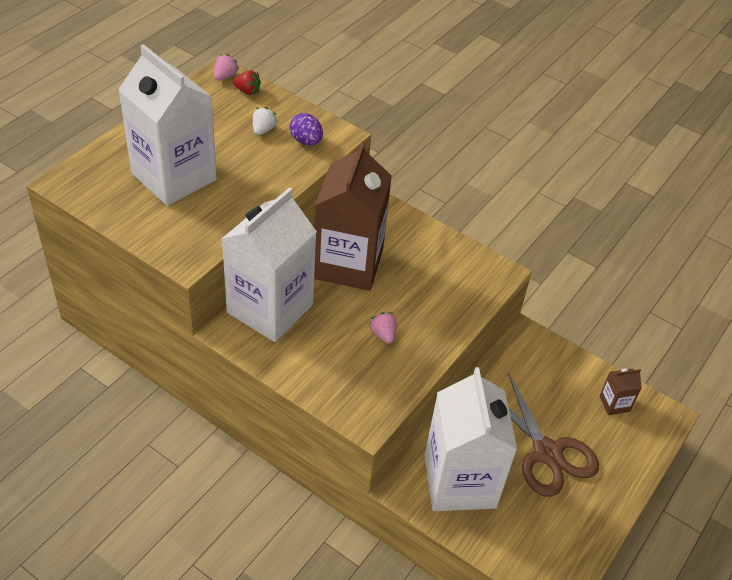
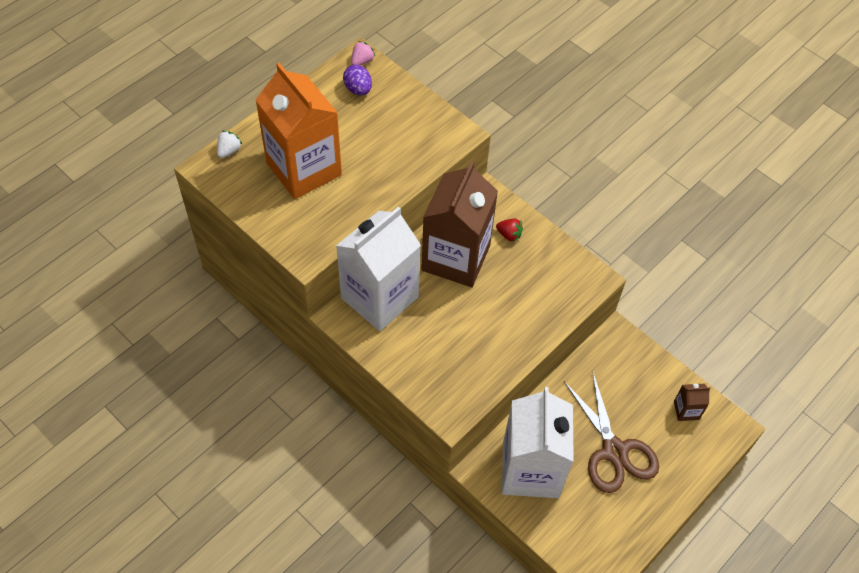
camera: 10 degrees right, 10 degrees up
white carton [118,44,217,206] -> orange carton [256,63,342,199]
red strawberry [233,70,261,95] -> red strawberry moved to [496,219,523,242]
white strawberry [253,107,278,135] -> white strawberry moved to [217,131,242,158]
purple egg [290,113,323,145] -> purple egg moved to [343,65,372,95]
pink strawberry [370,312,396,344] -> none

